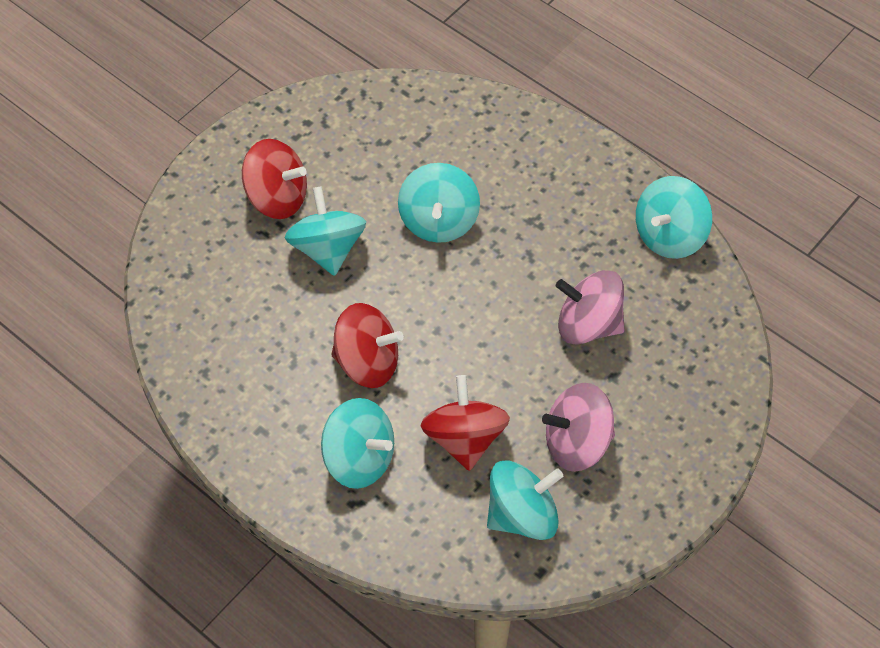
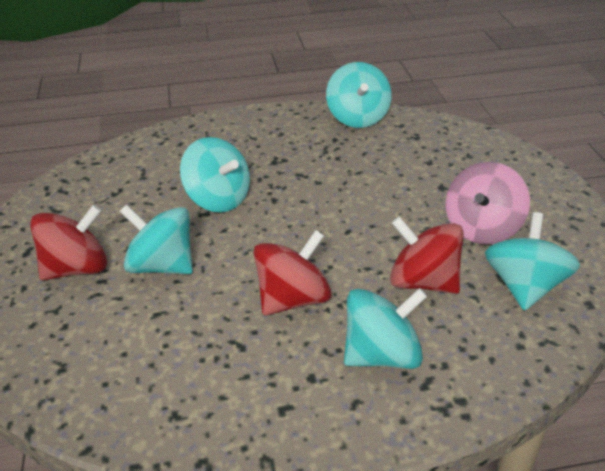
camera: 50 degrees left, 20 degrees down
pink spinning top [556,270,625,345] -> none

